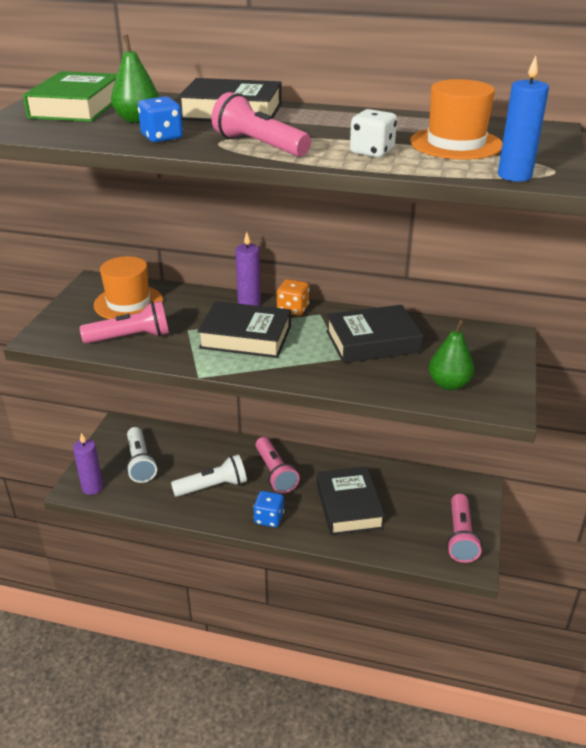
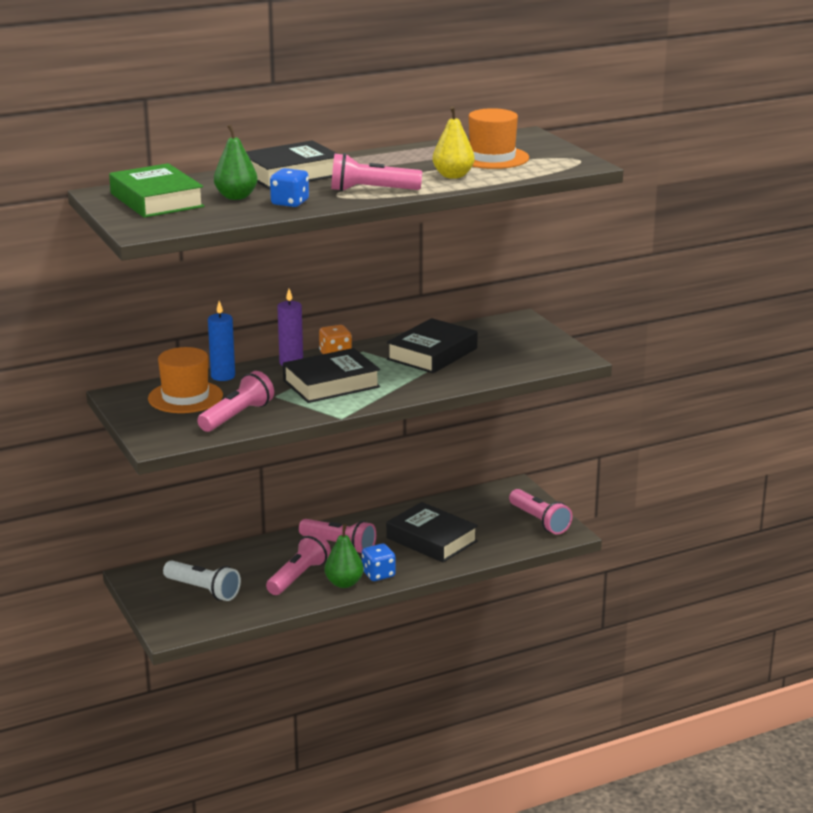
camera: 40 degrees left, 10 degrees down
purple candle [73,433,103,495] -> none
white flashlight [171,454,247,497] -> pink flashlight [266,533,331,595]
white dice [350,109,397,158] -> yellow pear [433,106,475,179]
green pear [429,319,474,390] -> green pear moved to [325,524,364,588]
blue candle [498,56,549,182] -> blue candle moved to [208,301,235,381]

